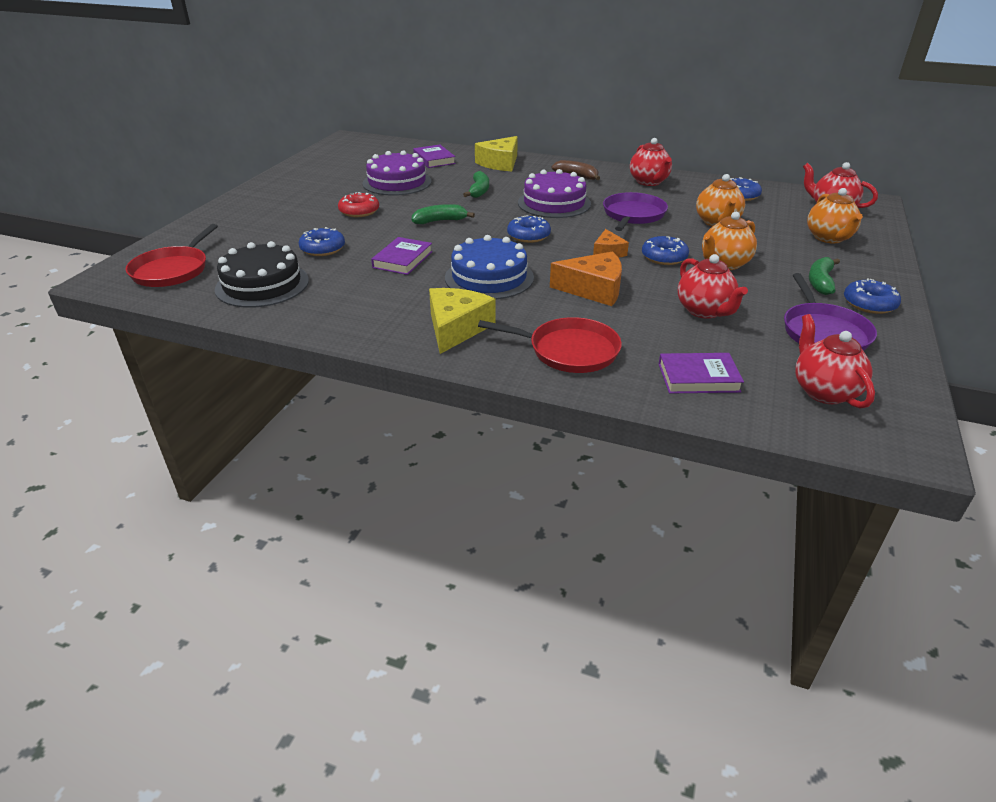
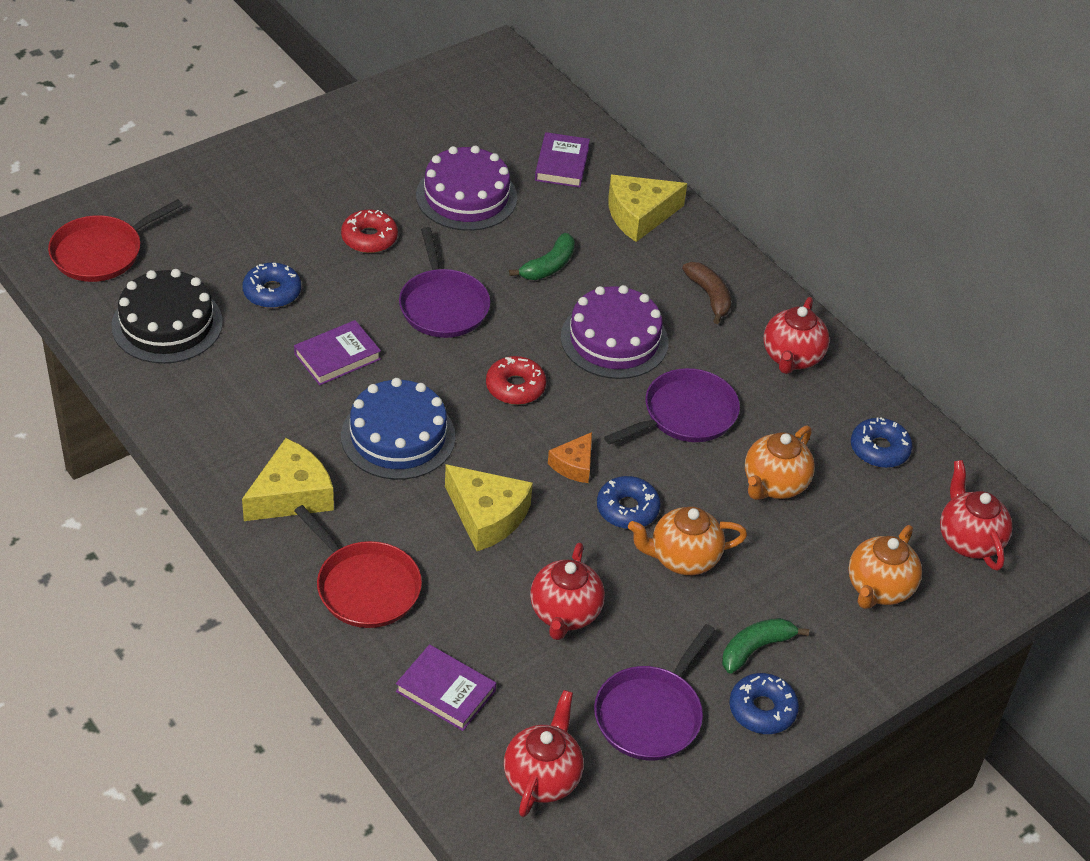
camera: 30 degrees right, 10 degrees up
green banana [412,204,475,224] -> purple pan [399,227,490,338]
blue donut [507,215,551,243] -> red donut [486,356,546,405]
orange cheese [550,251,622,306] -> yellow cheese [445,464,533,551]

